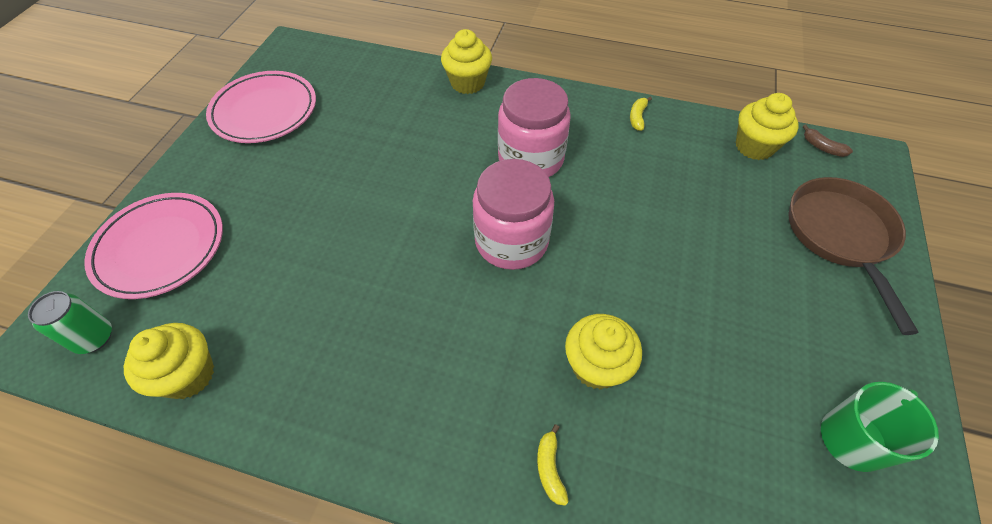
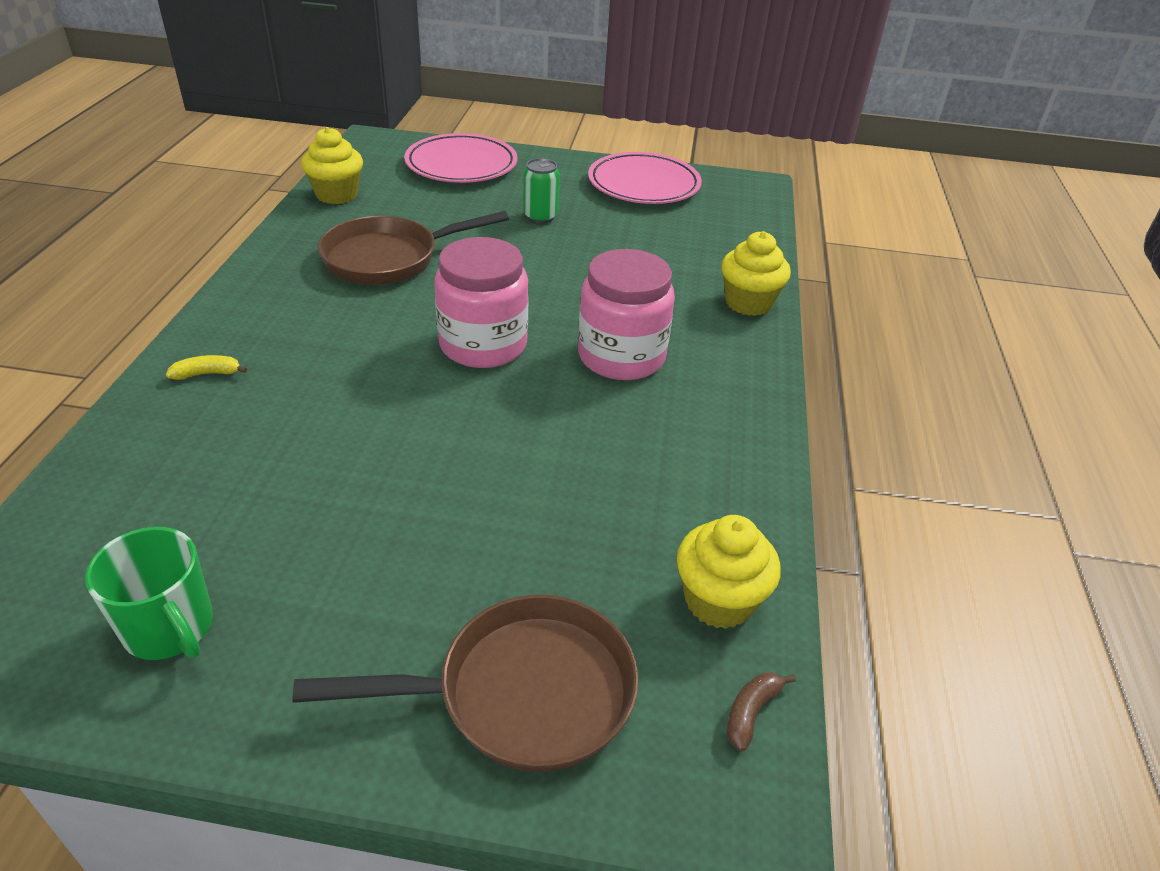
camera: 80 degrees right, 15 degrees down
green can [28,291,112,354] -> green can moved to [523,158,560,223]
yellow cupcake [565,314,642,390] -> none
yellow banana [630,97,652,131] -> none
none -> brown pan [318,211,509,285]

